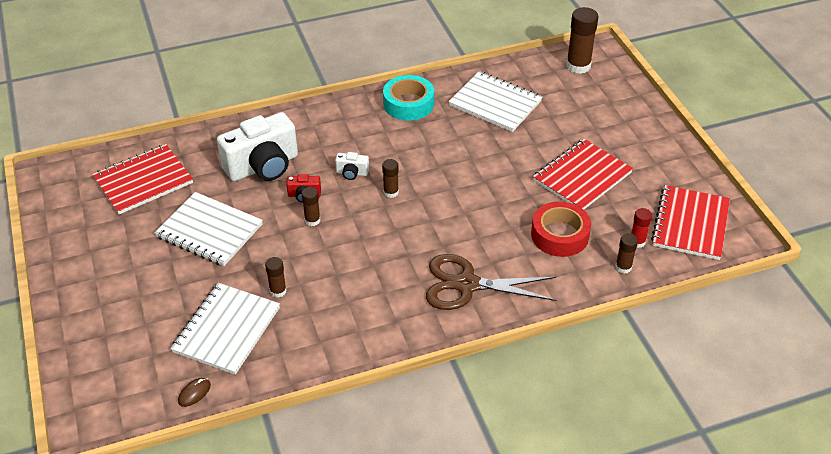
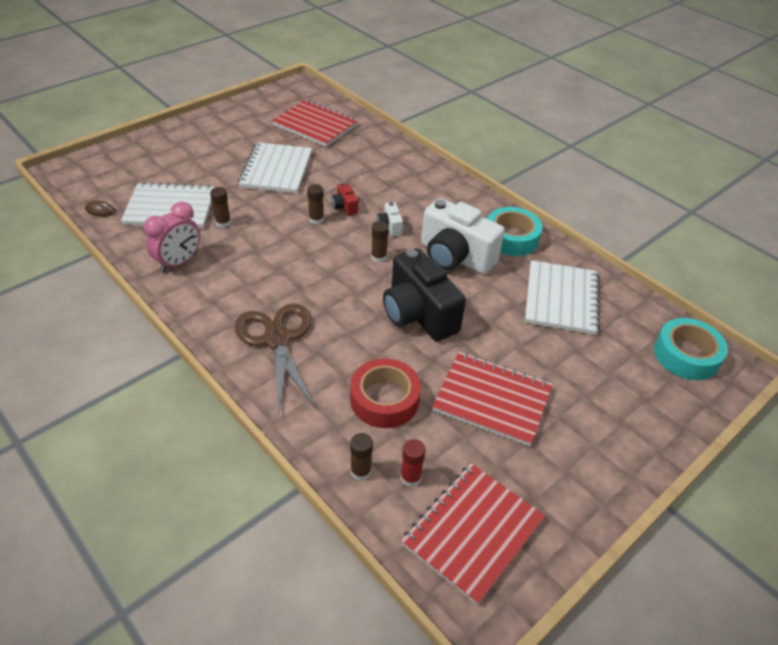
camera: 65 degrees right, 0 degrees up
white camera [217,112,298,181] -> white camera moved to [421,198,505,274]
brown glue stick [566,7,599,74] -> turquoise tape [654,318,728,380]
red notebook [651,185,730,260] -> red notebook turned 45 degrees counterclockwise [401,463,545,605]
none -> pink clock [144,202,200,273]
none -> black camera [383,248,466,341]

